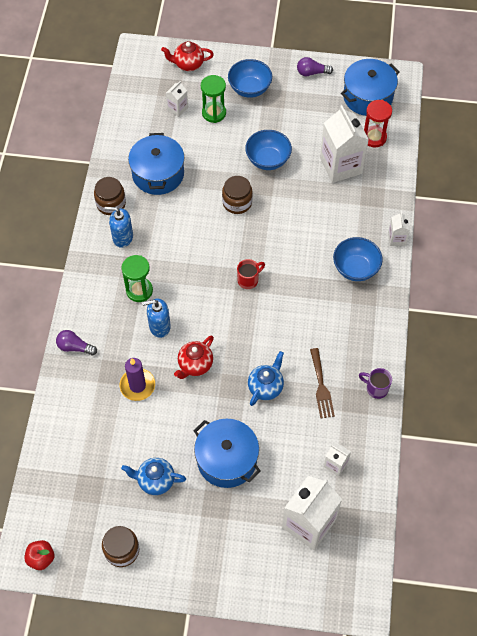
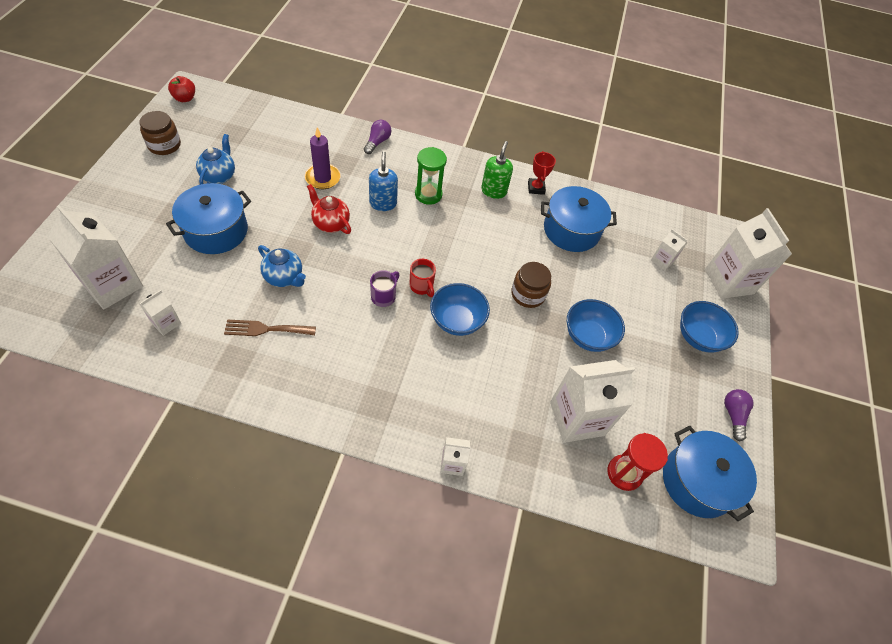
camera: 90 degrees right, 5 degrees down
brown jar [94,177,126,215] -> red trophy [528,151,556,195]
blue soap dispenser [105,207,133,248] -> green soap dispenser [481,141,513,199]
red teapot [161,41,214,71] -> white carton [705,208,792,299]
green hourglass [201,75,226,123] -> none
blue bowl [333,237,383,281] -> blue bowl moved to [430,283,490,336]
purple mug [359,368,392,399] -> purple mug moved to [370,270,399,307]

